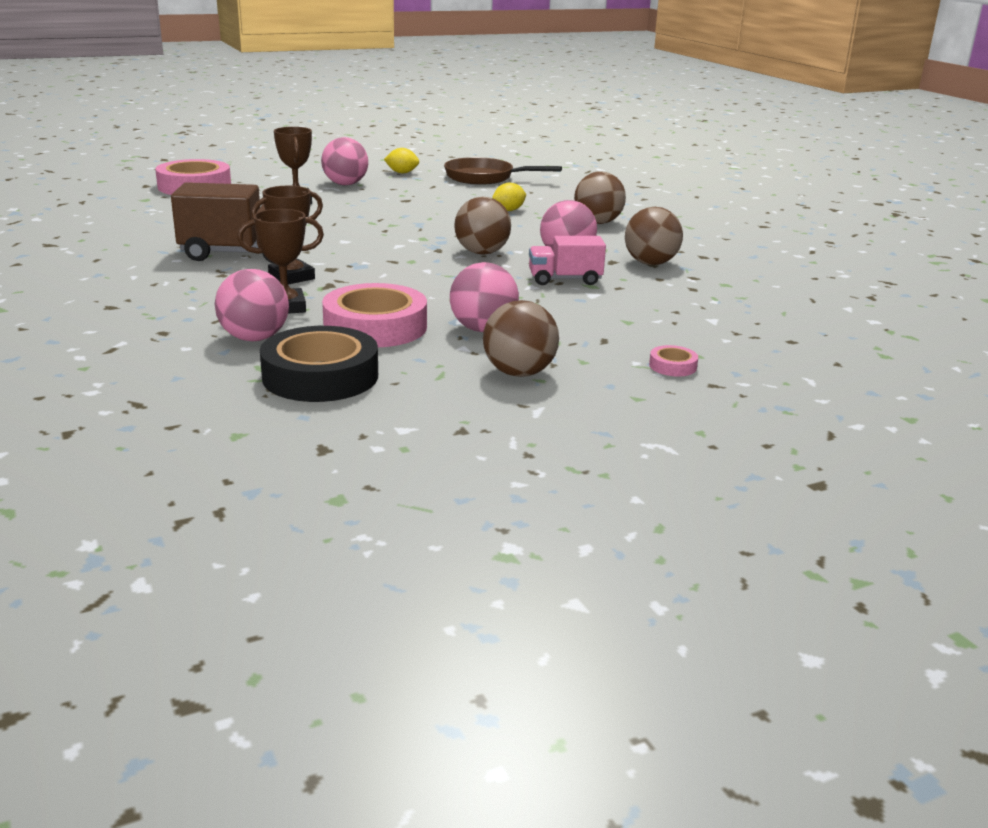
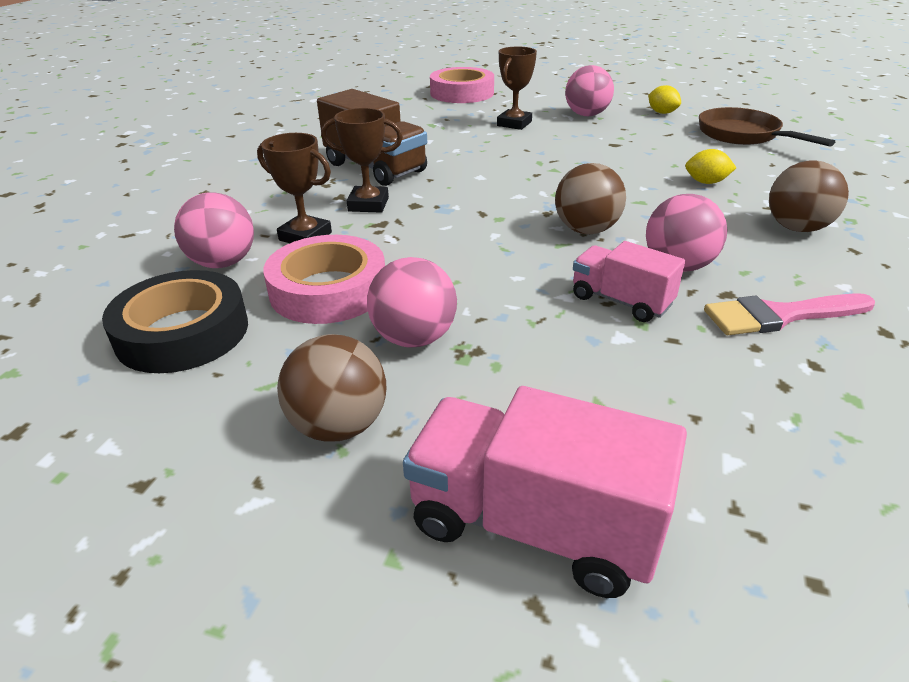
camera: 45 degrees right, 10 degrees up
brown ball [625,207,683,265] -> pink brush [704,293,875,335]
pink tape [649,345,698,376] -> pink truck [403,386,687,598]

